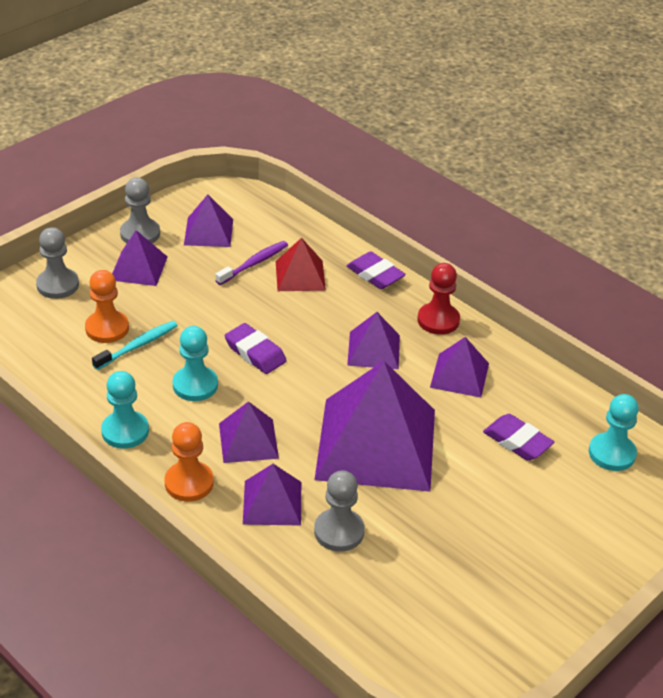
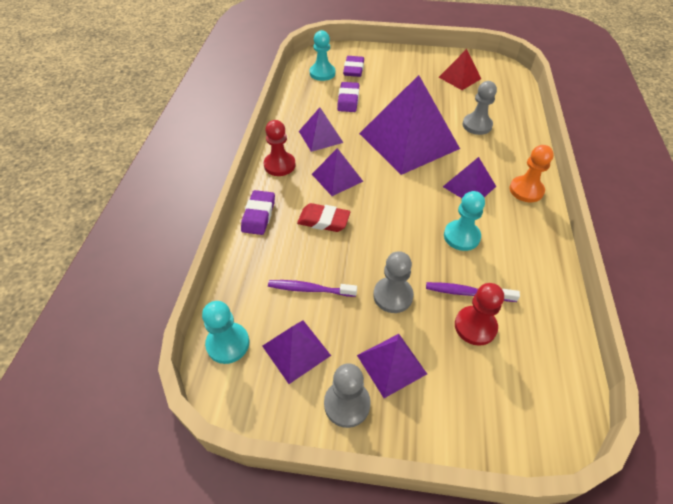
camera: 125 degrees left, 10 degrees up
grey pawn [36,227,79,299] -> grey pawn moved to [373,251,414,313]
orange pawn [85,270,129,343] -> red pawn [455,283,504,346]
turquoise toothbrush [92,321,178,370] -> purple toothbrush [426,282,520,302]
turquoise pawn [101,371,149,449] -> turquoise pawn moved to [202,301,249,364]
purple eraser [225,323,287,374] -> purple eraser moved to [343,56,364,77]
purple pyramid [243,464,301,526] -> none
red pyramid [276,238,326,291] -> red pyramid moved to [439,49,481,90]
none -> red eraser [297,203,350,232]

